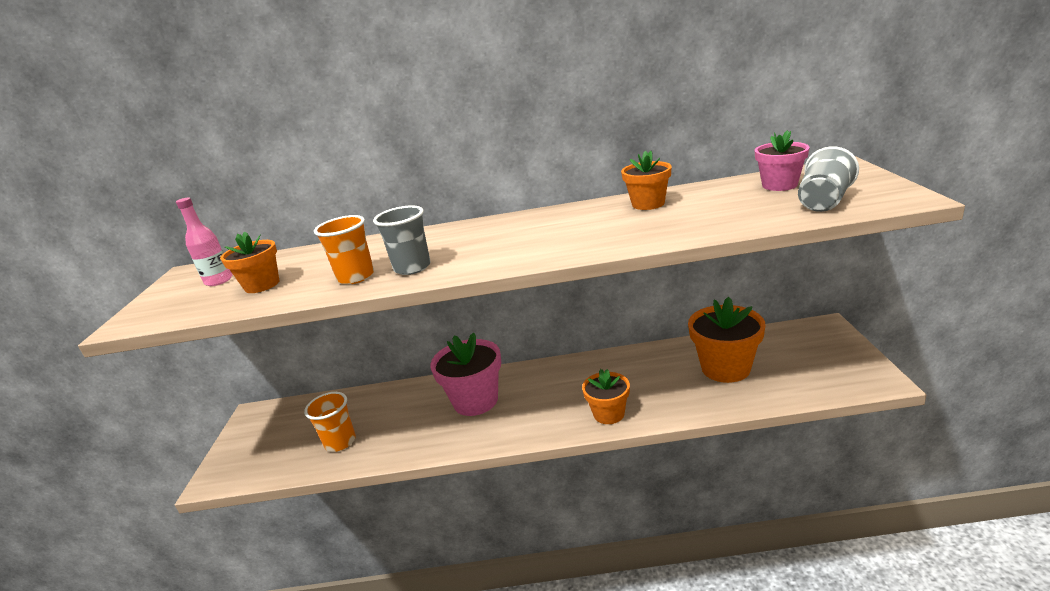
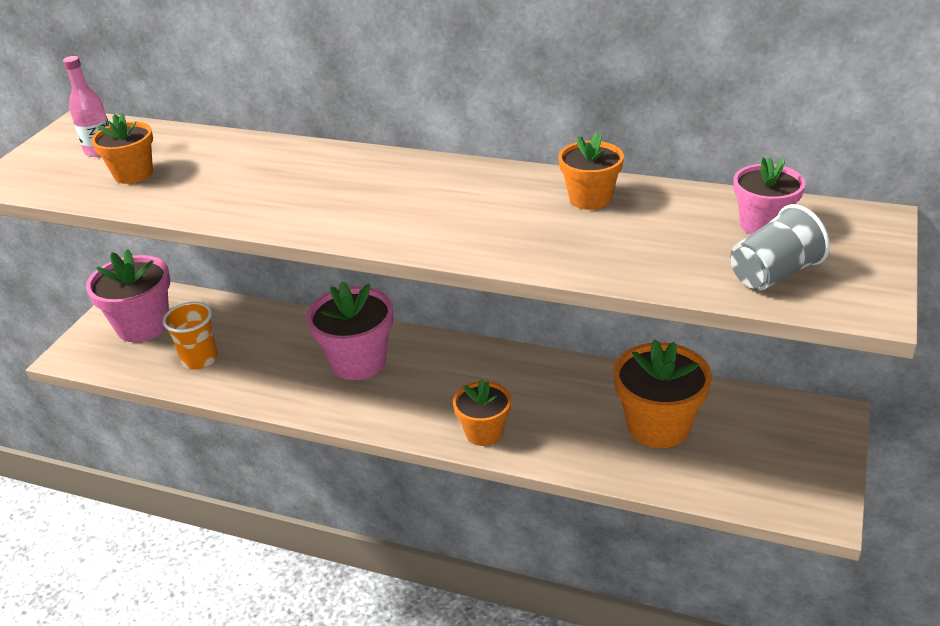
camera: 20 degrees right, 10 degrees up
orange cup [314,215,374,285] -> none
grey cup [373,205,431,275] -> none
none -> pink flower pot [86,249,170,342]

